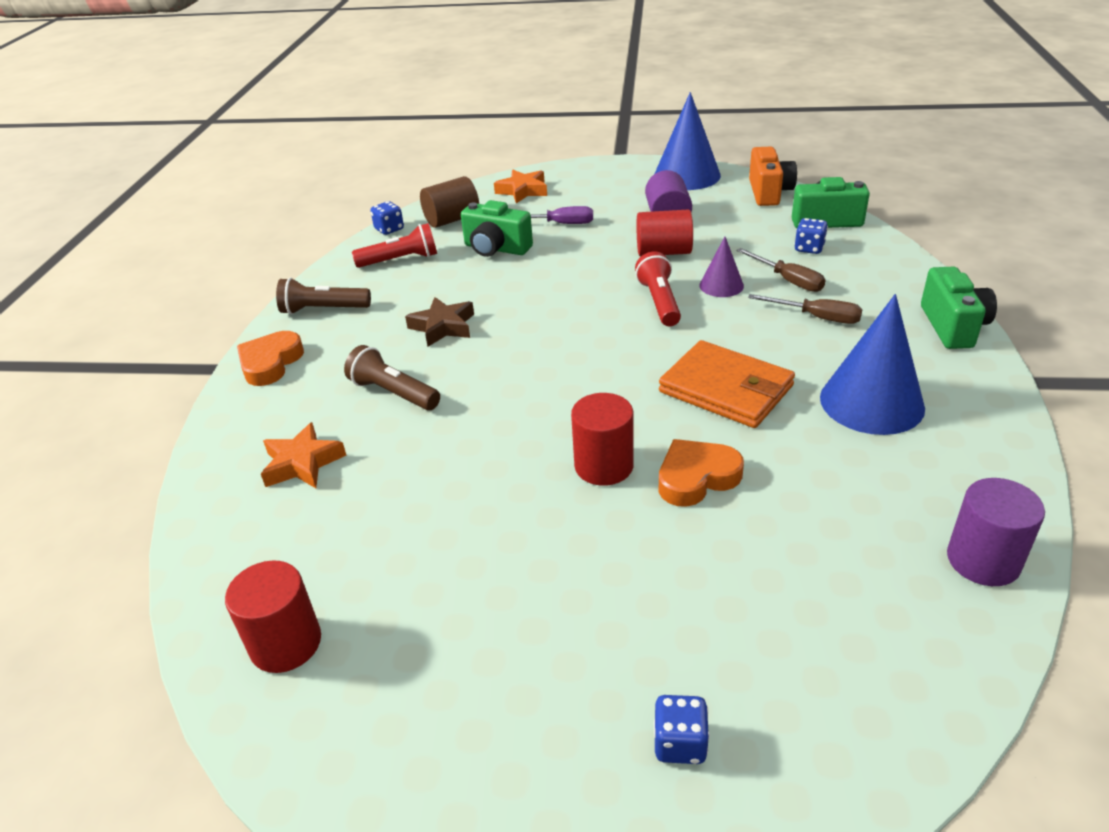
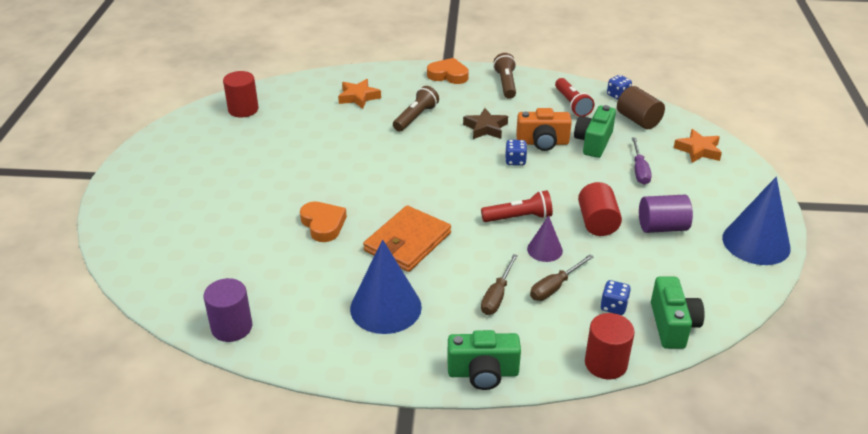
camera: 85 degrees right, 0 degrees up
red cylinder [571,393,634,486] -> red cylinder moved to [585,313,635,379]
blue dice [654,695,710,764] -> blue dice moved to [505,140,527,166]
orange camera [749,147,797,206] -> orange camera moved to [516,108,572,151]

